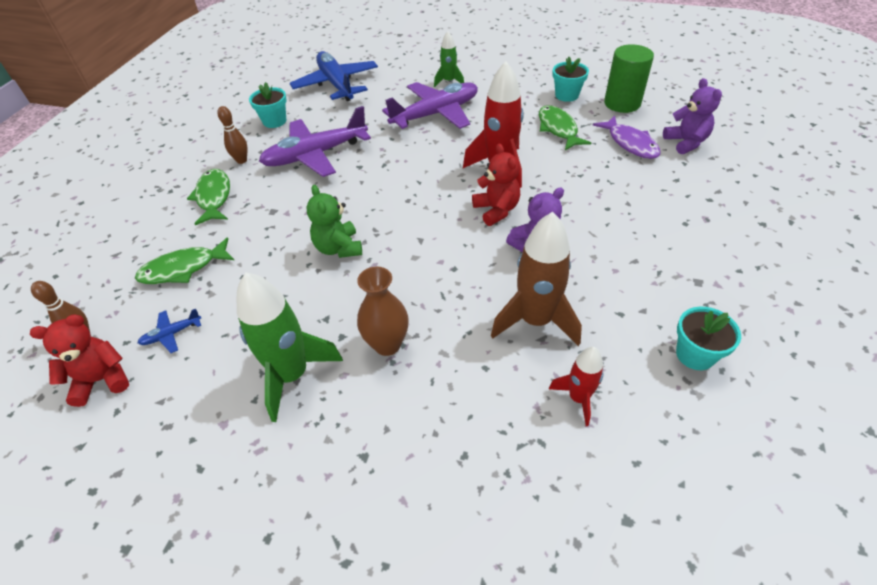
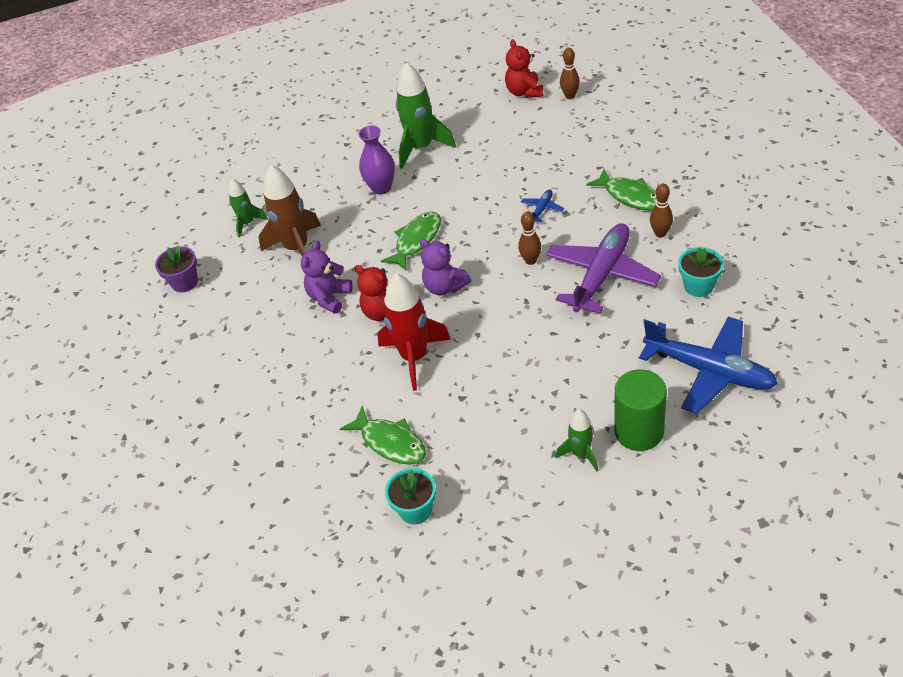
camera: 150 degrees right, 0 degrees up
red teddy bear [30,314,129,407] -> red teddy bear turned 135 degrees clockwise [505,39,543,98]
green fish [135,237,234,284] -> green fish moved to [381,212,441,271]
blue plane [138,309,201,353] -> blue plane moved to [521,189,564,222]
green teddy bear [306,185,362,258] -> none
brown vase [357,267,408,356] -> purple vase [358,125,395,195]
purple plane [382,82,478,129] -> none
red rocket [549,347,604,426] -> green rocket [229,179,268,237]
purple fish [593,116,660,159] -> none
green cylinder [604,44,654,113] -> green cylinder moved to [614,369,667,451]
purple teddy bear [663,78,722,154] -> purple teddy bear moved to [419,238,471,295]
turquoise flower pot [676,307,741,370] -> purple flower pot [155,245,198,292]
none -> brown bowling pin [518,212,541,265]

